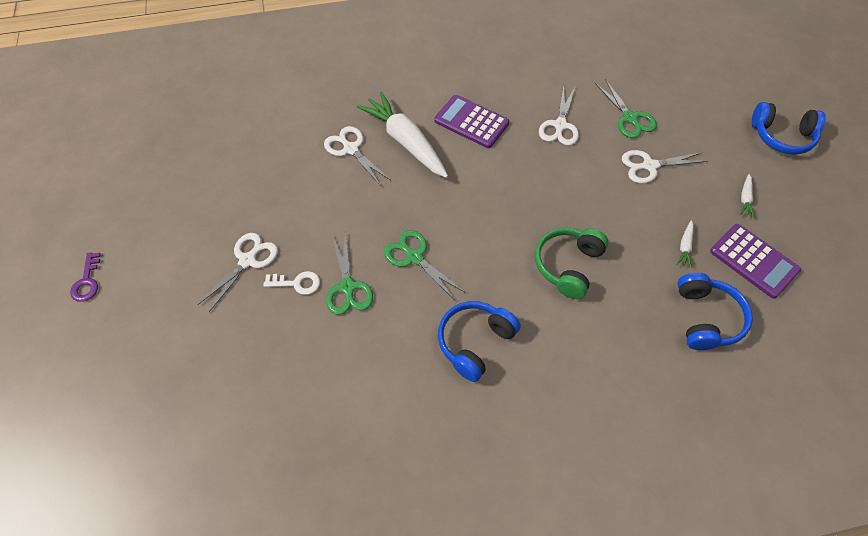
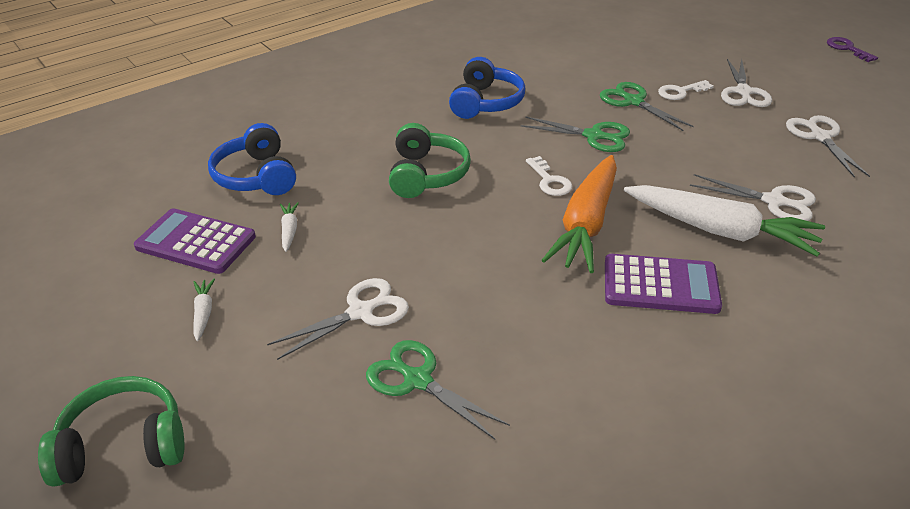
camera: 155 degrees right, 20 degrees down
white scissors [539,85,579,146] -> white scissors moved to [786,115,870,178]
blue headphones [752,102,826,155] -> green headphones [38,376,185,487]
none -> white key [526,156,572,196]
none -> orange carrot [542,155,617,273]

